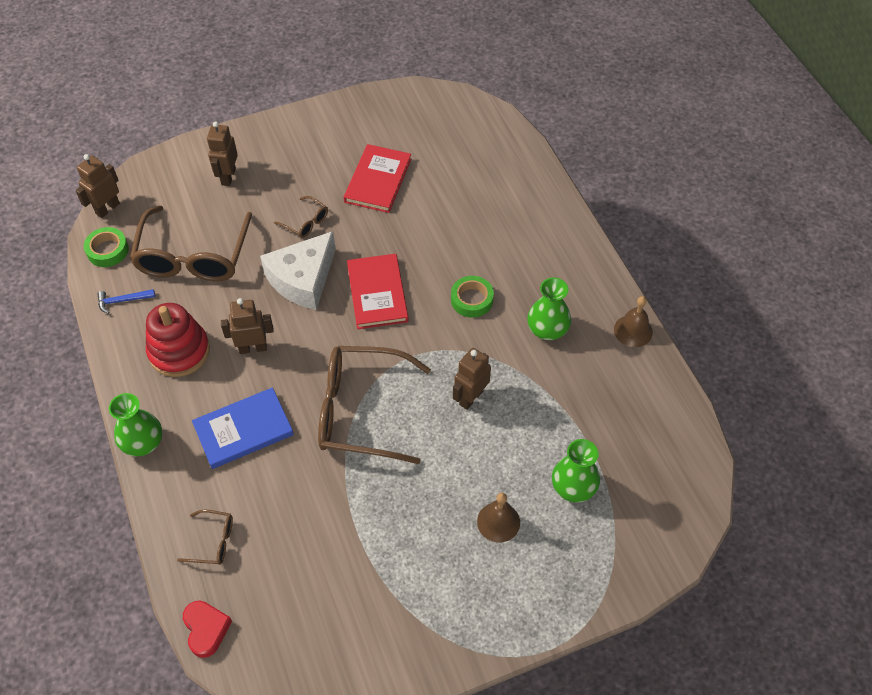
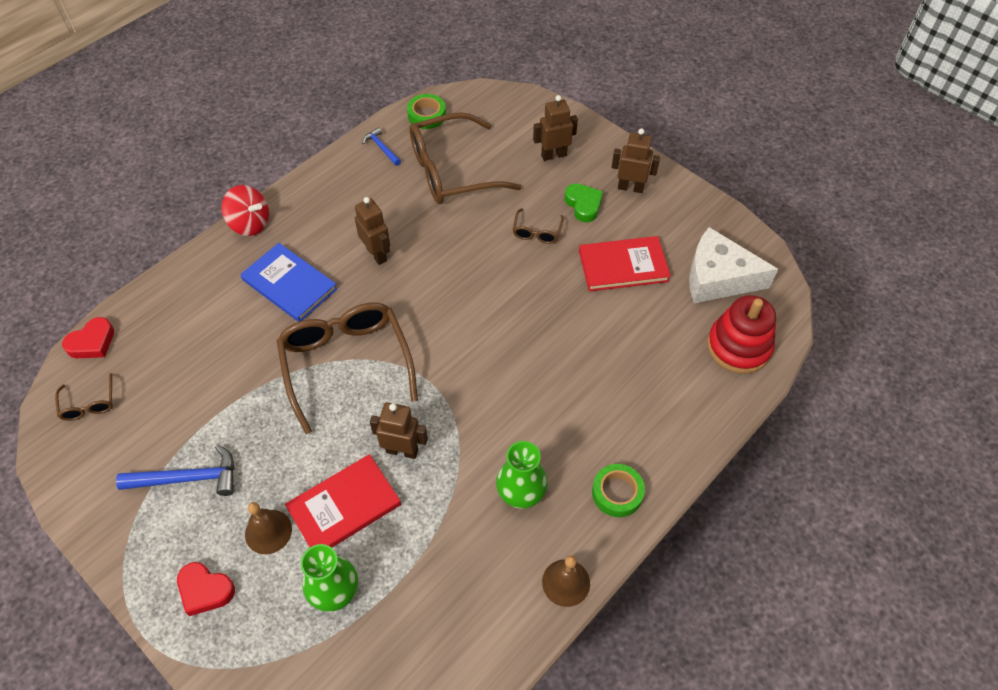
camera: 65 degrees right, 0 degrees up
brown robot [75,154,120,218] -> brown robot moved to [611,128,660,193]
green vase [109,393,162,456] -> red spinning top [222,185,269,236]
red stacking toy [146,303,210,377] -> red stacking toy moved to [707,295,776,374]
brown glasses [177,510,233,565] -> brown glasses moved to [55,373,113,421]
white cheese [260,231,336,310] -> white cheese moved to [689,227,778,303]
red book [347,254,408,329] -> red book moved to [285,454,401,547]
green tape [451,276,494,318] -> green tape moved to [592,464,645,517]
none -> blue hammer [116,445,234,496]
none -> red heart [177,562,235,616]
none -> green heart [564,184,603,222]

